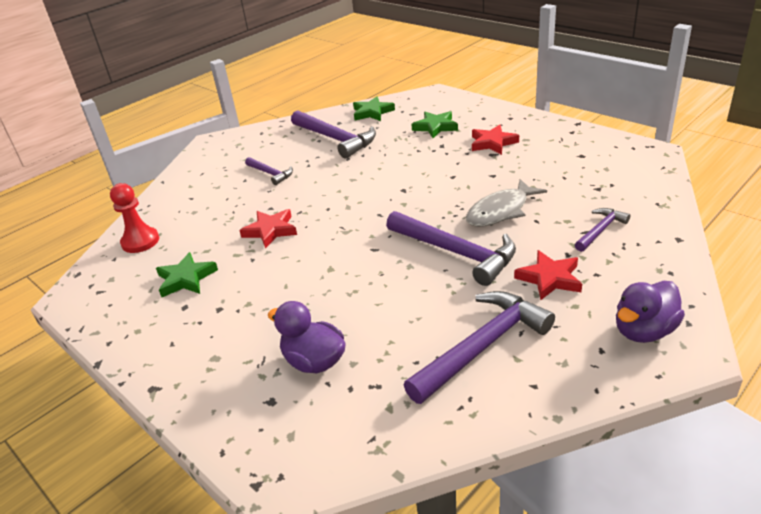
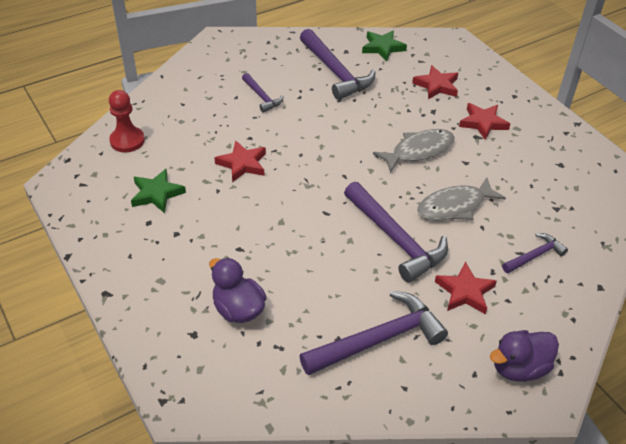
camera: 10 degrees right, 10 degrees up
green star [411,111,458,138] -> red star [412,65,458,99]
none -> grey fish [373,129,455,173]

